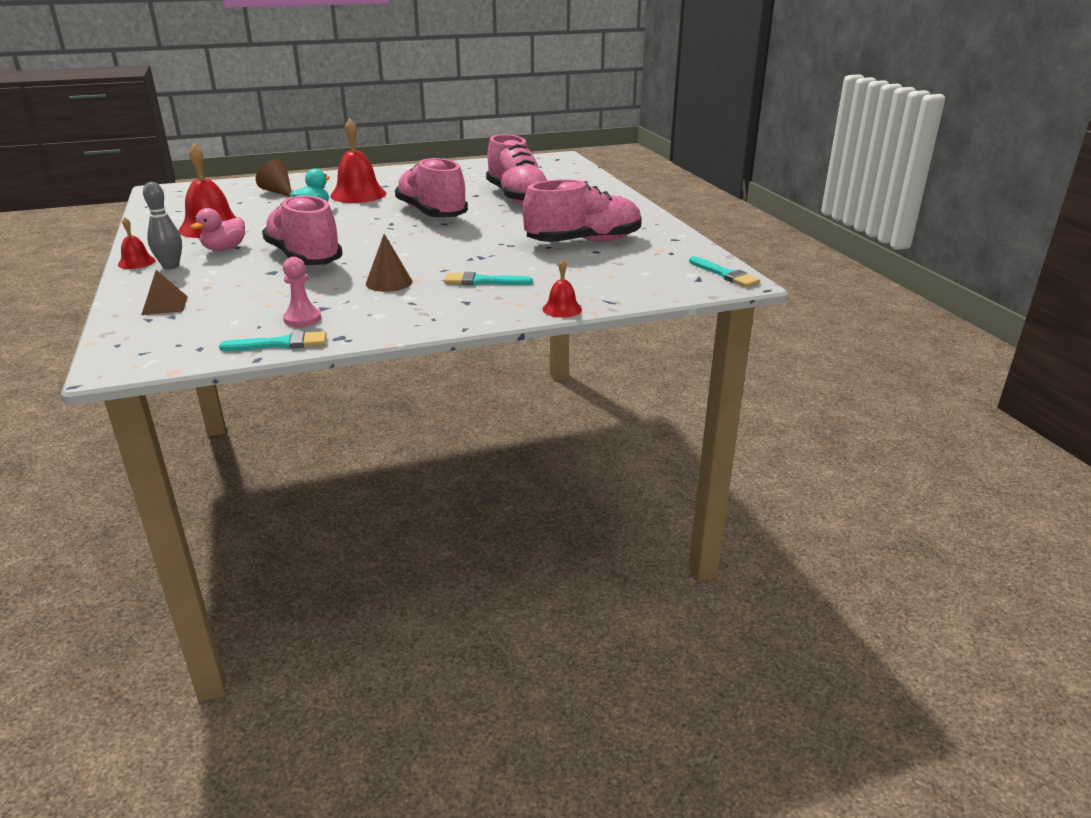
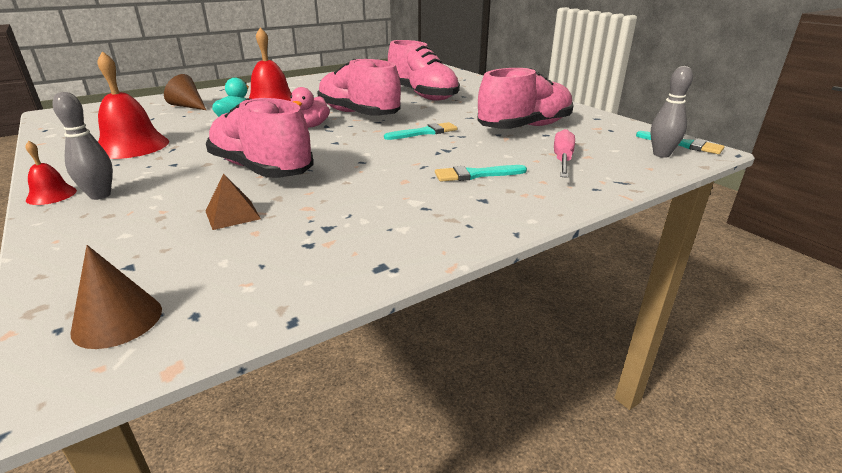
camera: 15 degrees left, 0 degrees up
brown pyramid [141,270,188,315] -> brown pyramid moved to [205,174,261,230]
pink duck [190,208,245,251] -> pink duck moved to [290,87,330,128]
turquoise brush [219,331,327,351] -> turquoise brush moved to [384,122,457,140]
pink pawn [283,257,321,327] -> none
brown cone [366,234,412,292] -> brown cone moved to [70,245,162,349]
red bell [542,259,582,318] -> none
none -> pink screwdriver [554,129,575,178]
none -> grey bowling pin [650,66,693,158]

